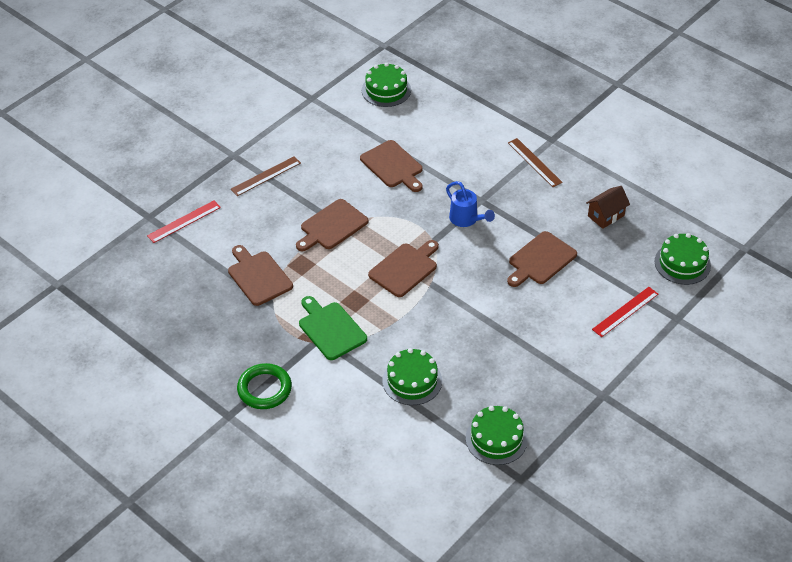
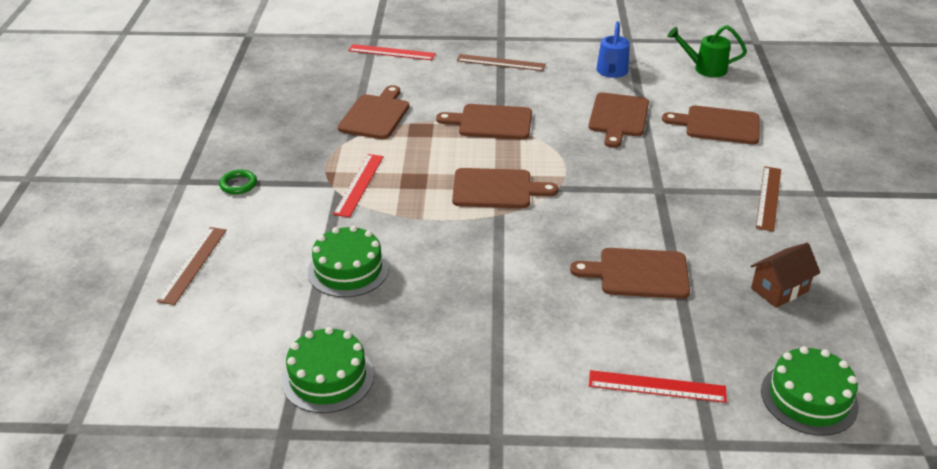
camera: 50 degrees right, 10 degrees down
green ring [237,363,292,409] -> green ring [219,169,257,194], size x0.57
green cutting board [299,296,367,360] -> red ruler [333,154,384,217]
green cake [362,63,411,107] -> green watering can [667,25,747,77]
blue watering can [446,181,495,227] -> blue watering can moved to [596,21,630,78]
brown house [586,186,630,229] -> brown house turned 45 degrees counterclockwise [750,243,820,308]
none -> brown ruler [157,227,227,305]
none -> brown cutting board [662,106,759,144]

